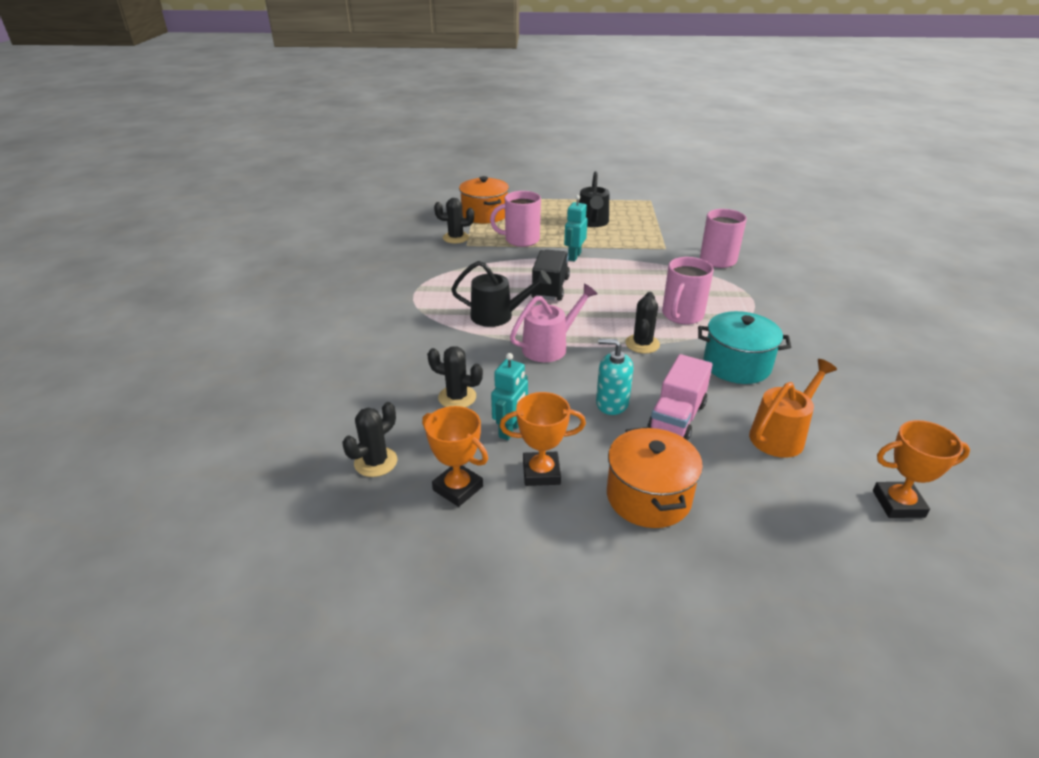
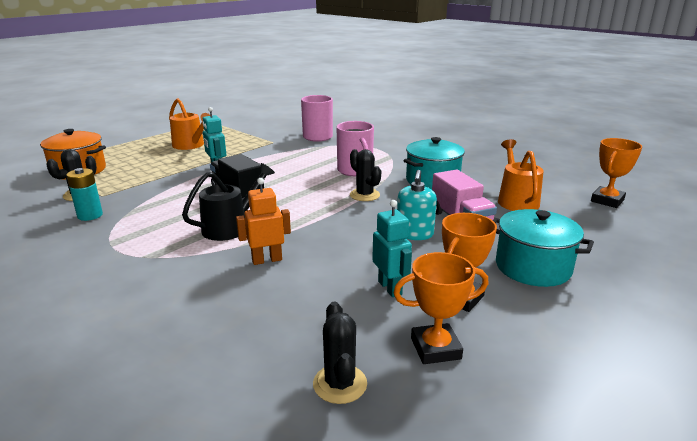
camera: 50 degrees left, 10 degrees down
black cactus [427,346,483,407] -> none
pink mug [490,191,541,247] -> none
pink watering can [510,284,597,362] -> none
black watering can [579,171,609,227] -> orange watering can [169,98,210,150]
turquoise soap dispenser [596,339,634,415] -> turquoise soap dispenser turned 45 degrees counterclockwise [397,170,437,240]
orange pot [607,427,703,528] -> turquoise pot [493,209,594,287]
none -> turquoise battery [66,168,103,221]
none -> orange robot [236,178,291,265]

